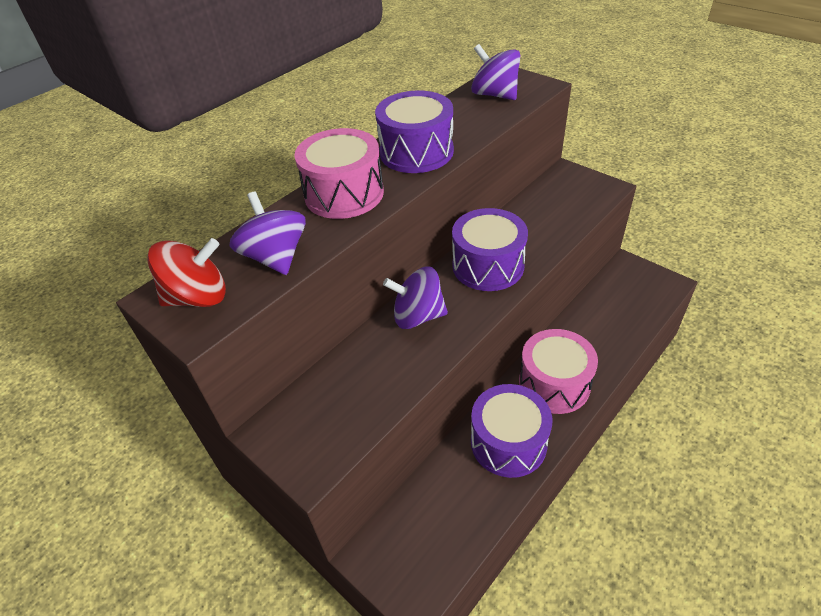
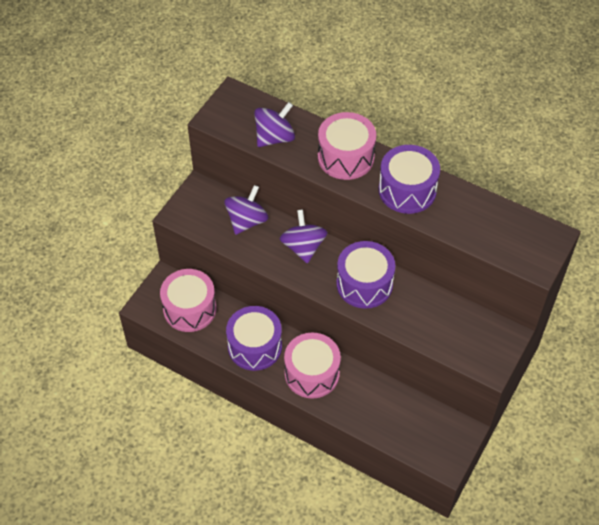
camera: 75 degrees right, 10 degrees up
red spinning top [147,238,226,307] -> none
purple spinning top [471,44,520,100] -> purple spinning top moved to [224,185,268,235]
none -> pink drum [160,269,217,332]

